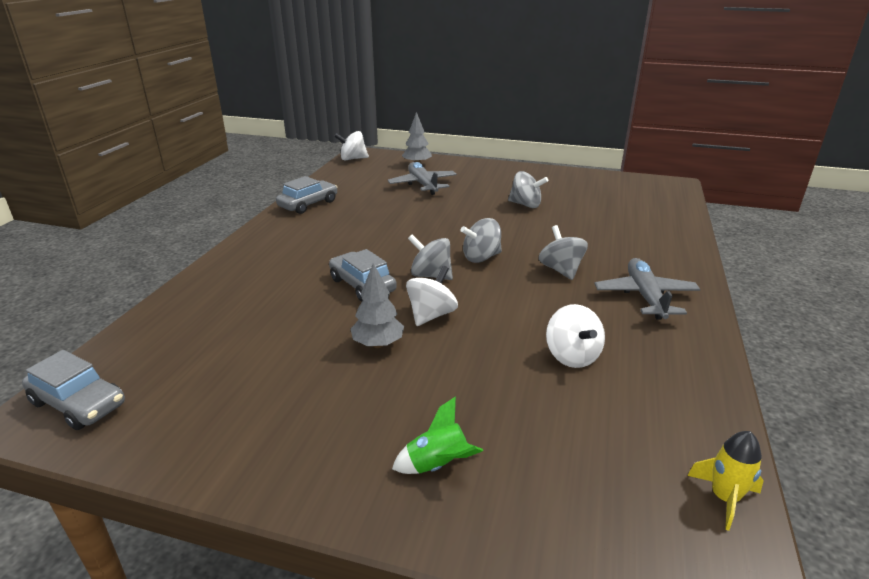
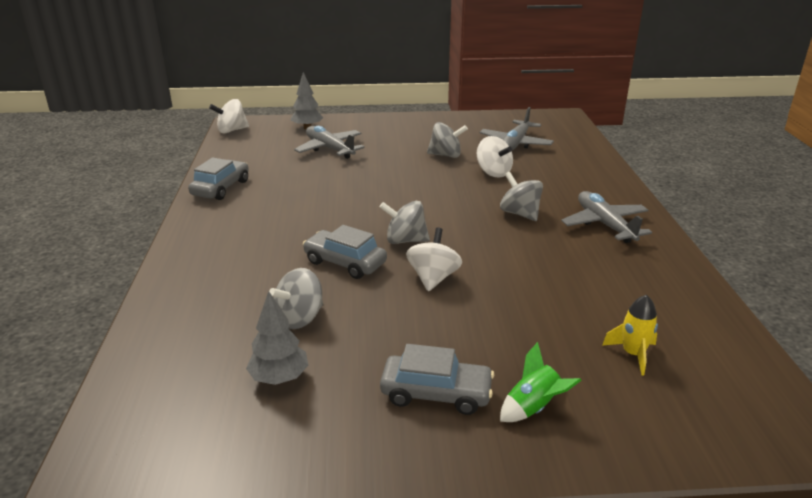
camera: 20 degrees left, 0 degrees up
grey car [22,350,125,430] -> grey car moved to [380,344,494,415]
grey tree [351,263,404,348] -> grey tree moved to [246,291,308,385]
grey spinning top [460,218,502,263] -> grey spinning top moved to [269,268,323,329]
white spinning top [546,304,605,368] -> white spinning top moved to [477,136,513,177]
yellow rocket [687,431,764,531] -> yellow rocket moved to [602,295,658,375]
none -> grey plane [480,107,554,150]

